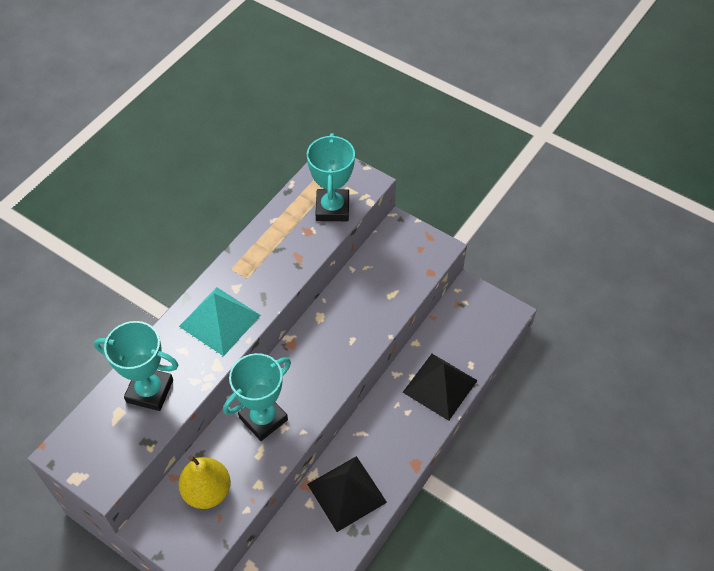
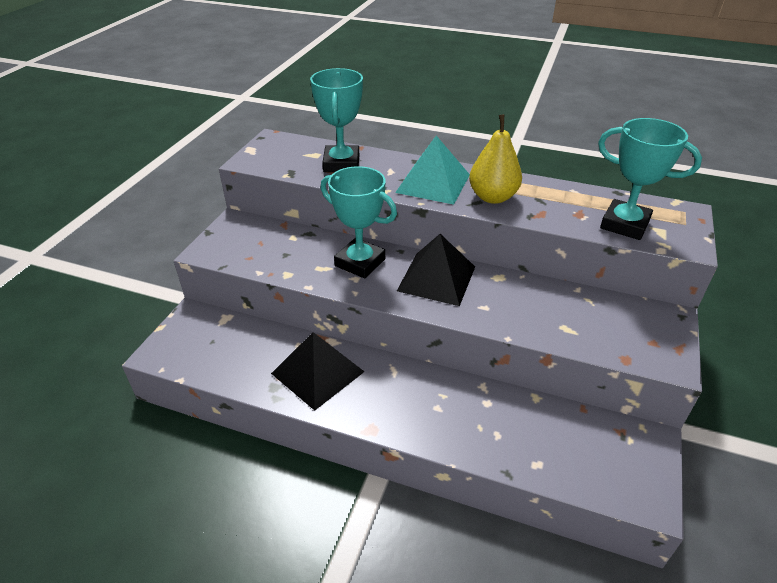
camera: 75 degrees right, 15 degrees down
yellow pear [178,455,231,509] -> yellow pear moved to [469,114,522,204]
turquoise trophy [307,133,355,221] -> turquoise trophy turned 45 degrees clockwise [598,118,702,240]
black pyramid [403,354,478,421] -> black pyramid moved to [397,234,475,306]

